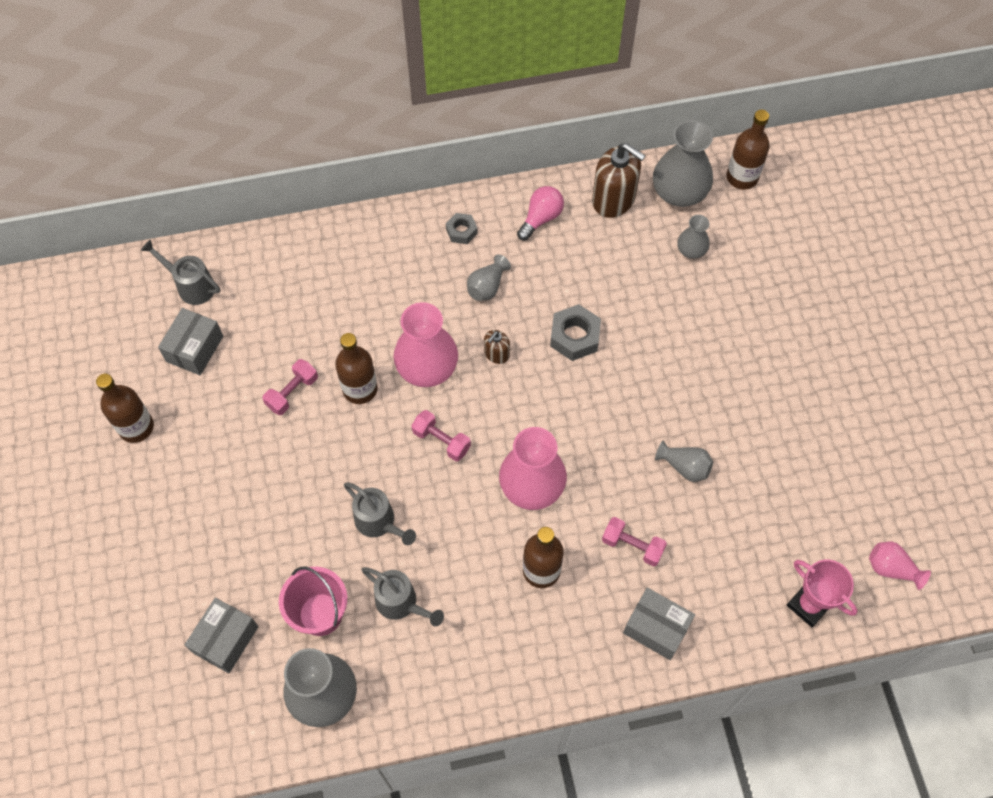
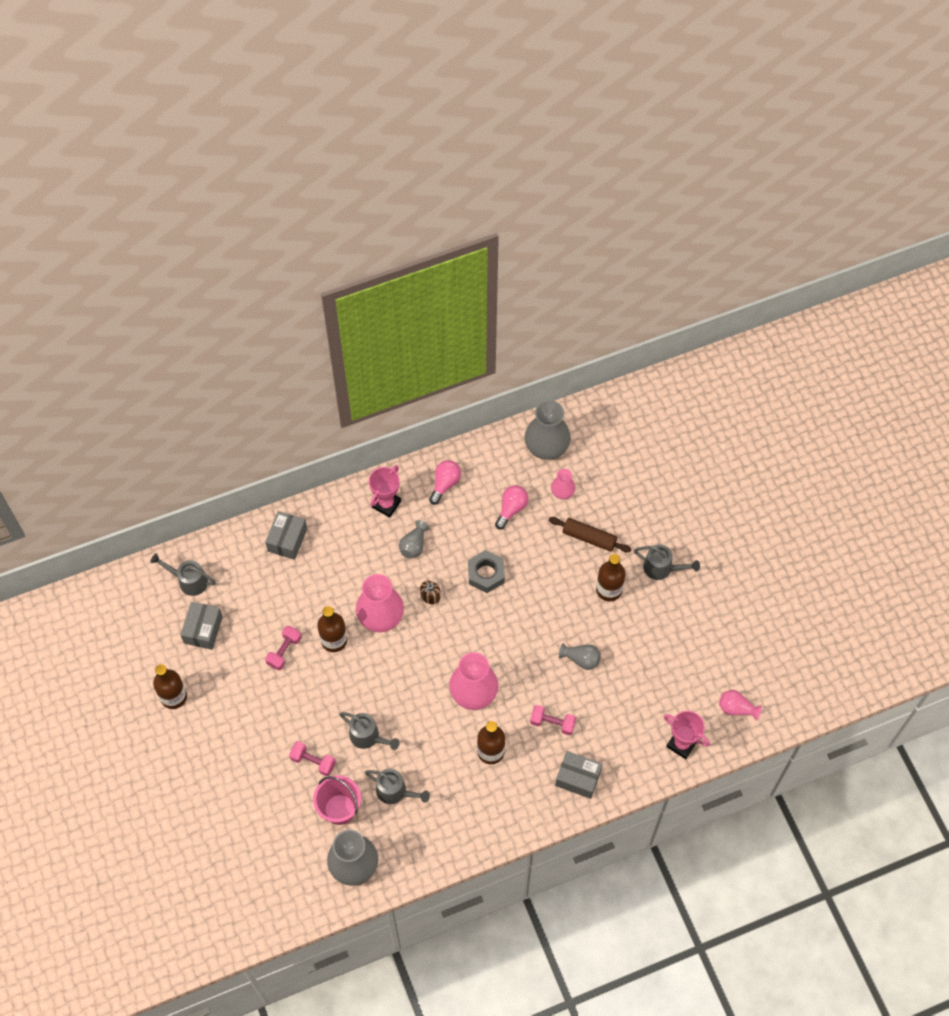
camera: 10 degrees left, 0 degrees up
grey box [185,598,258,673] -> grey box moved to [265,511,307,560]
pink dumbbell [412,410,471,461] -> pink dumbbell moved to [289,741,336,776]
grey nut [446,213,478,244] -> pink trophy [369,465,401,517]
brown soap dispenser [592,143,646,218] -> none
grey vase [677,215,710,259] -> pink vase [551,469,575,499]
brown bottle [726,110,770,190] -> brown bottle moved to [596,554,626,601]
none -> pink light bulb [495,485,528,530]
none -> brown rolling pin [549,517,631,552]
none -> grey watering can [634,544,700,580]

